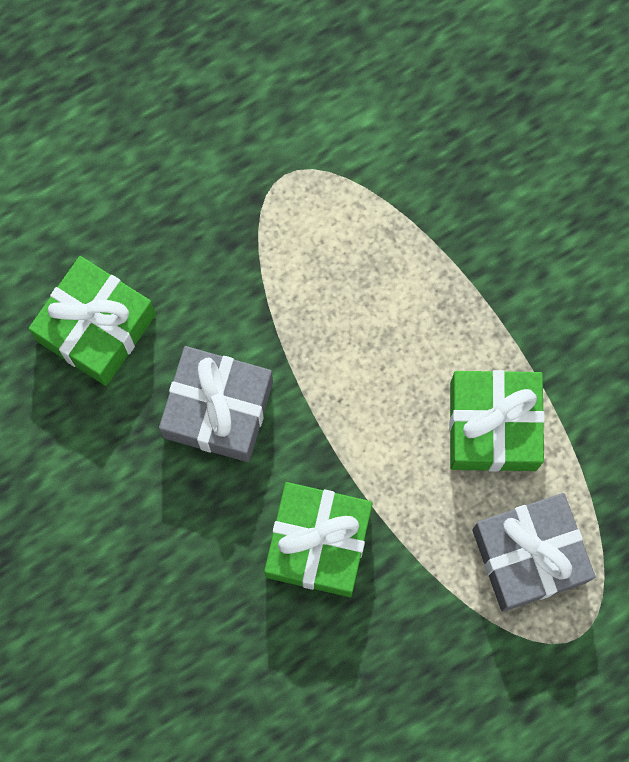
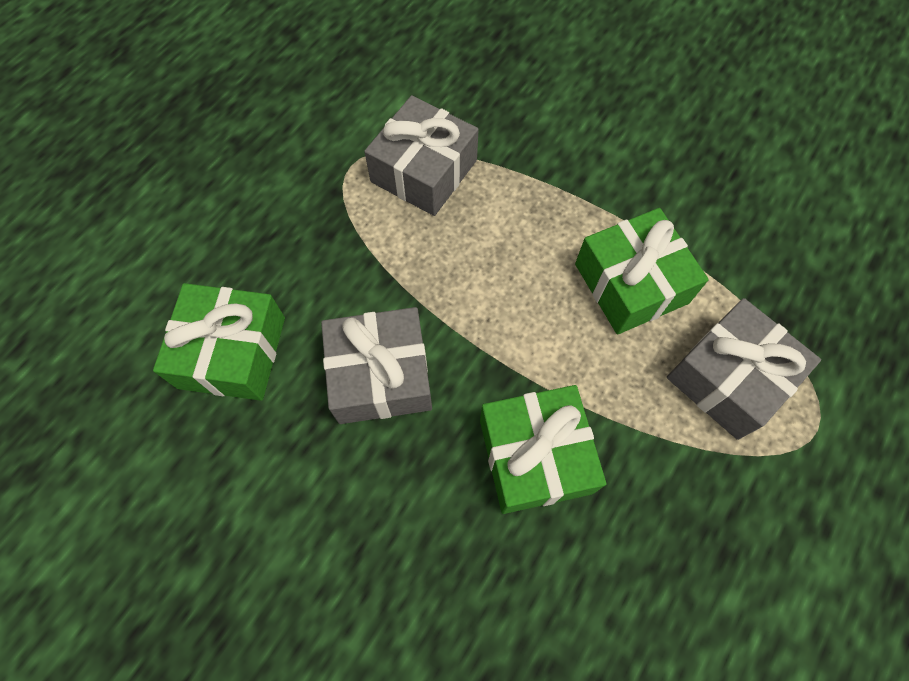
camera: 25 degrees left, 10 degrees down
none -> grey gift [364,95,479,216]

